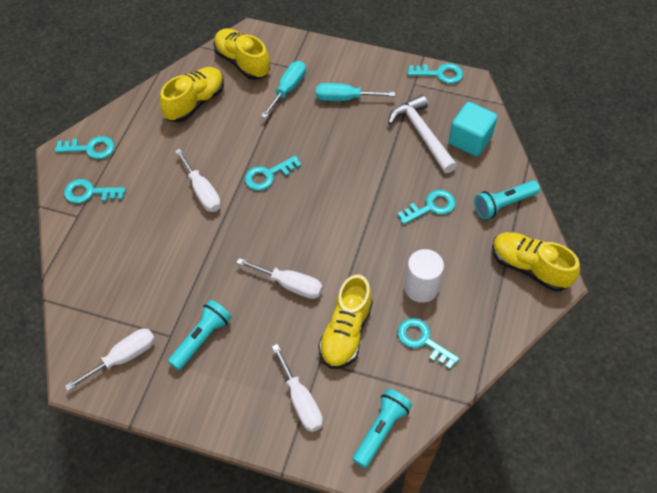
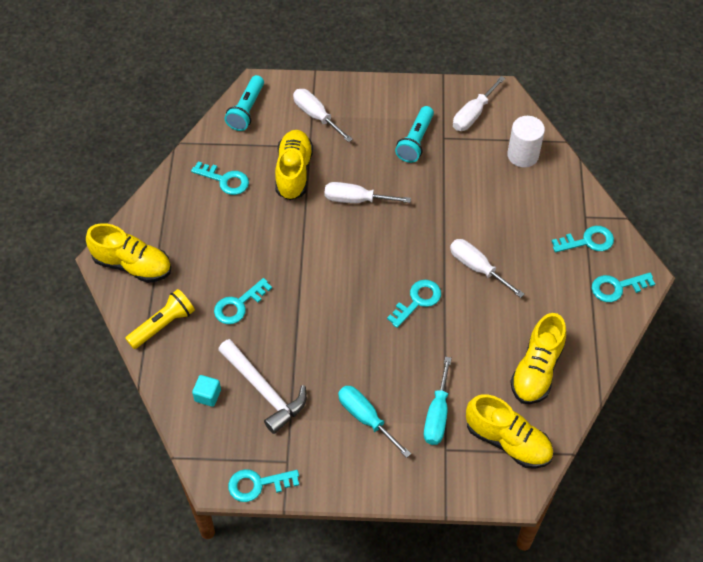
camera: 165 degrees right, 0 degrees up
turquoise screwdriver [316,83,395,101] -> turquoise screwdriver turned 120 degrees counterclockwise [338,386,411,458]
white cylinder [404,249,444,303] -> white cylinder moved to [507,116,545,167]
turquoise cube [449,102,497,157] -> turquoise cube [192,375,221,407], size x0.54
turquoise flashlight [474,181,540,219] -> yellow flashlight [125,289,195,349]

